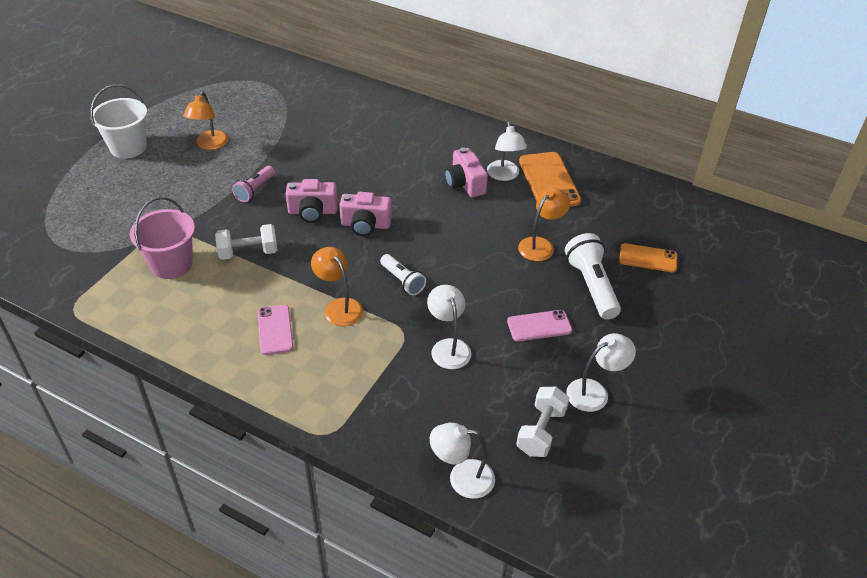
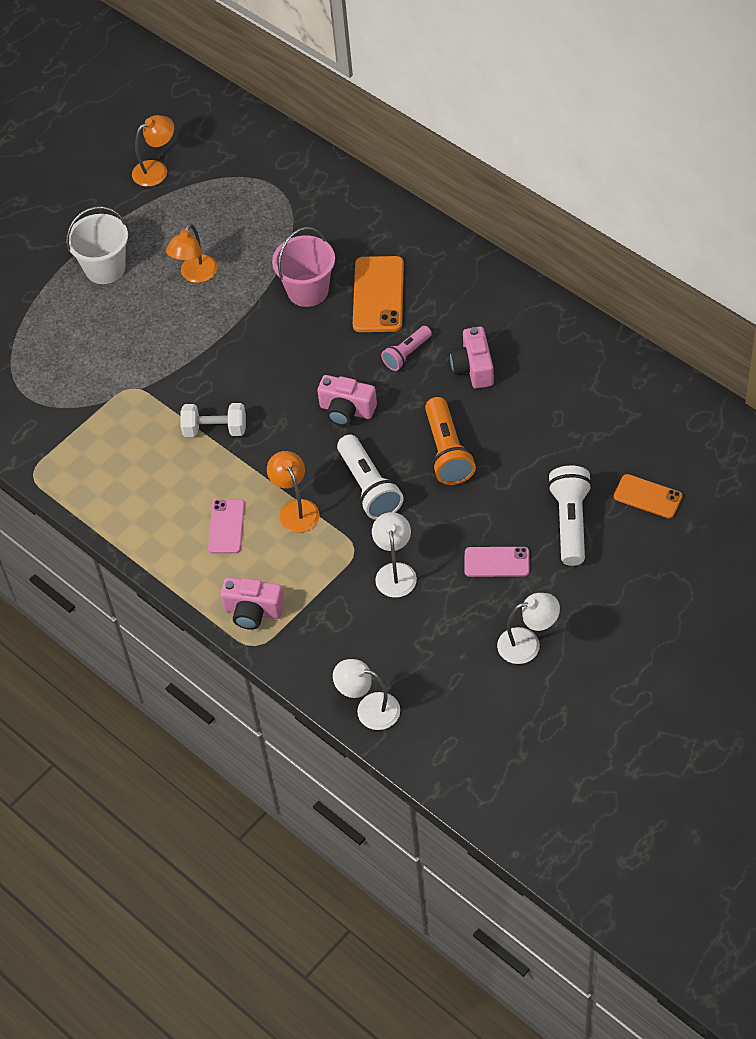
camera: 20 degrees right, 10 degrees up
pink bucket [130,197,195,279] -> pink bucket moved to [272,227,335,307]
pink flashlight [232,166,275,202] -> pink flashlight moved to [381,326,432,371]
pink camera [286,179,338,223] -> pink camera moved to [220,577,285,630]
white flashlight [380,254,426,296] -> white flashlight [337,435,403,520], size x1.61
white lamp [487,122,527,181] -> none
white dumbbell [516,387,570,457] -> none
orange lamp [518,188,570,261] -> orange lamp moved to [132,115,174,187]
orange phone [519,152,581,207] -> orange phone moved to [353,256,404,332]
none -> orange flashlight [425,397,476,485]

